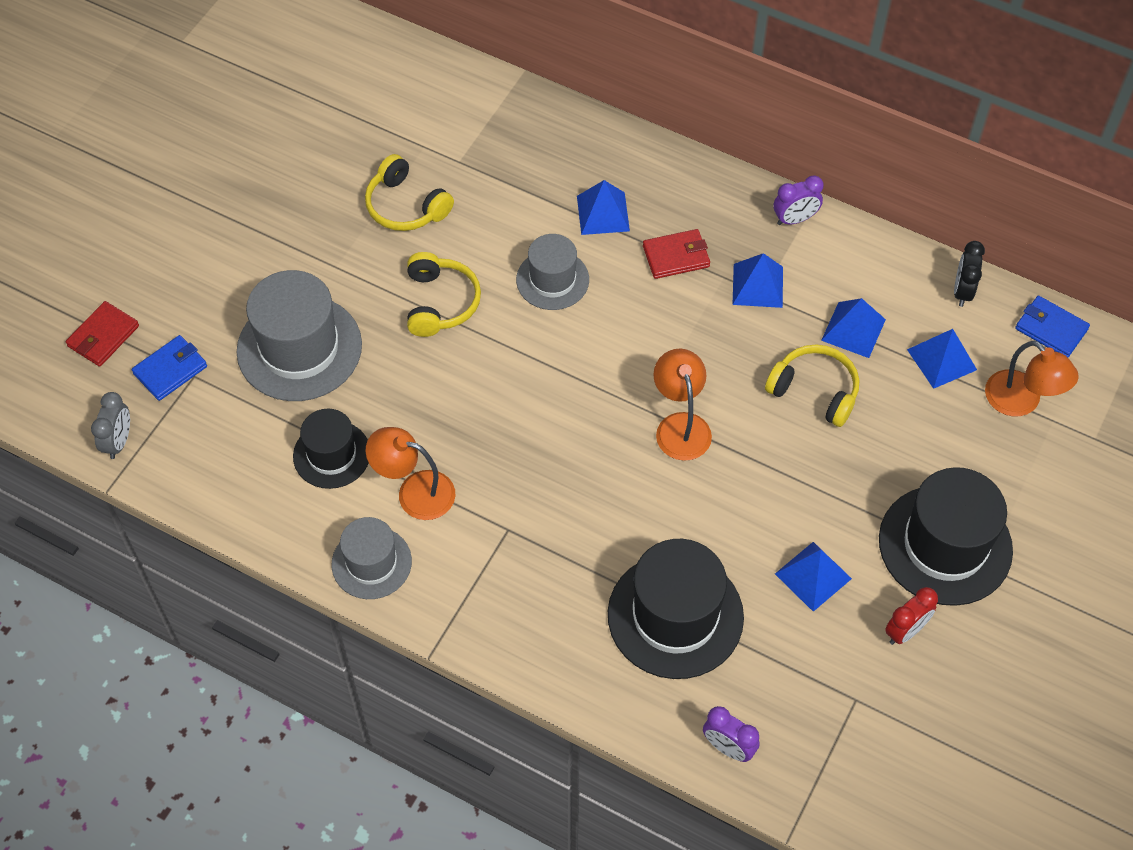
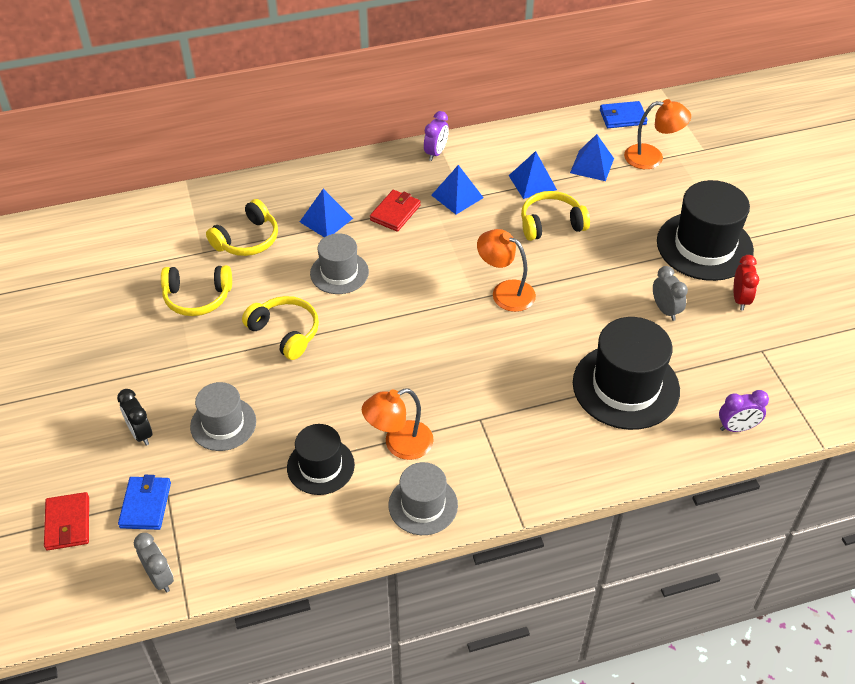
camera: 45 degrees left, 10 degrees down
grey hat [236,270,362,401] -> grey hat [190,382,256,451], size x0.60
blue pyramid [775,542,852,612] -> grey clock [653,266,688,321]
black clock [954,241,985,307] -> black clock moved to [117,389,152,446]
none -> yellow headphones [206,199,278,256]

